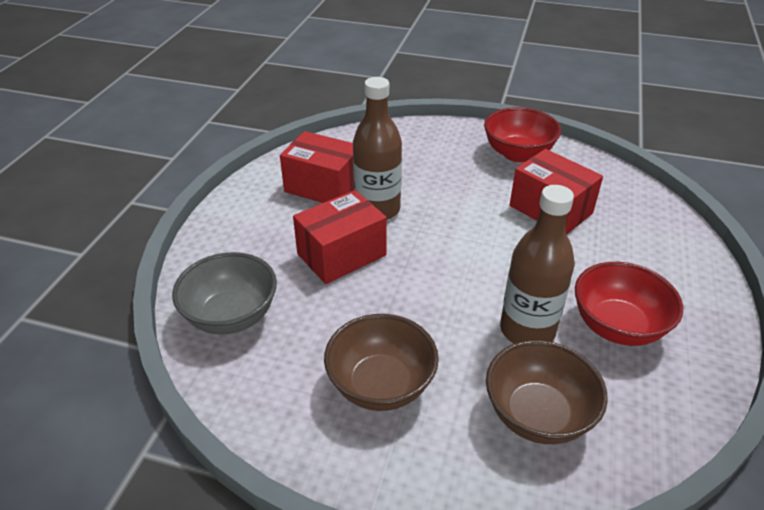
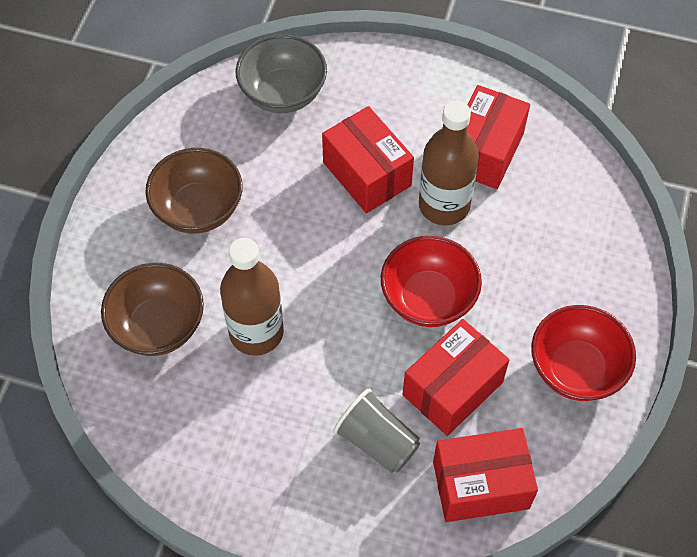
camera: 90 degrees right, 20 degrees up
red bowl [575,262,683,346] -> red bowl moved to [381,236,482,327]
none -> grey cup [333,389,420,473]
none -> red box [433,428,538,522]

